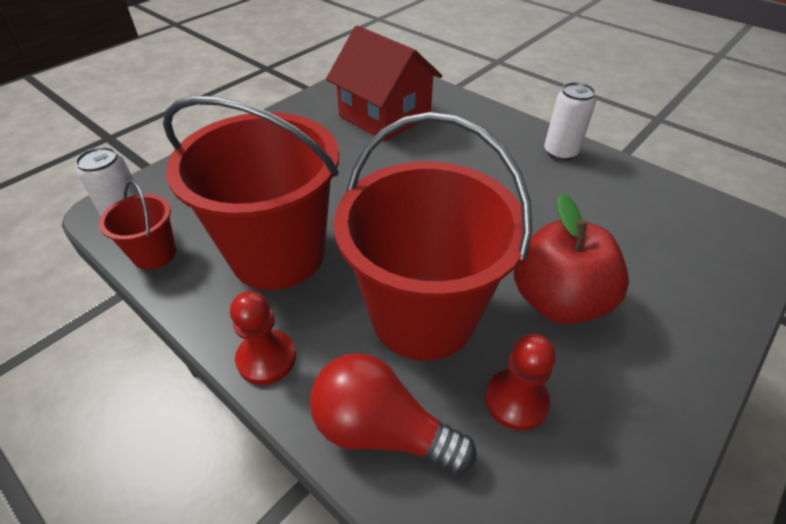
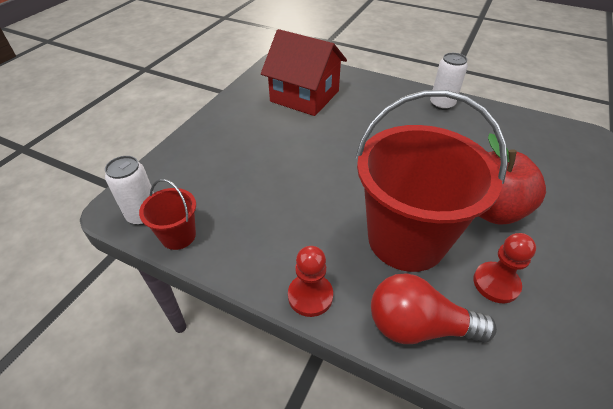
camera: 15 degrees left, 0 degrees up
red bucket [163,96,339,290] -> none

